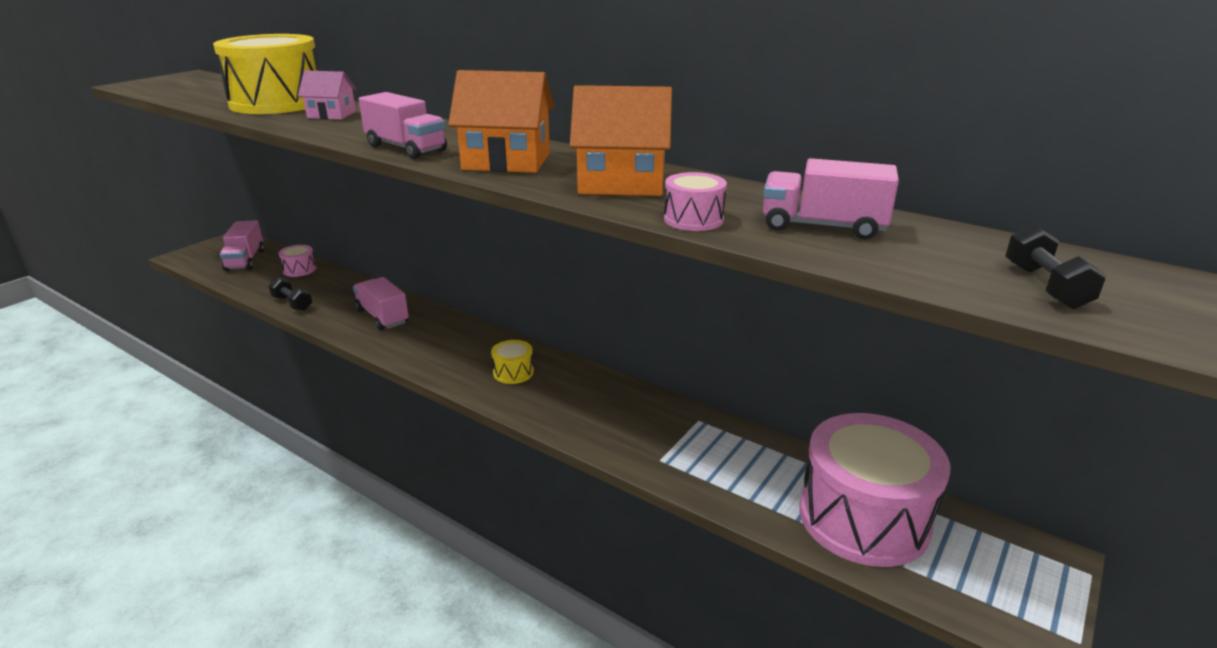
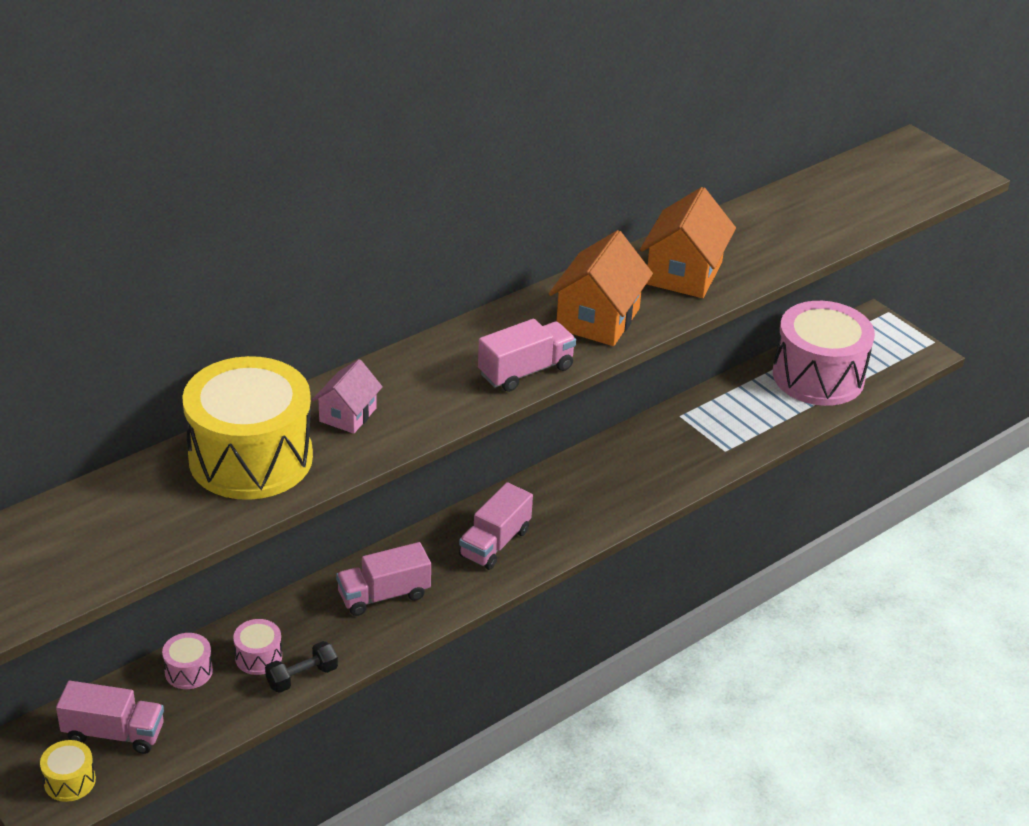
camera: 75 degrees left, 10 degrees up
yellow drum [491,340,534,384] -> yellow drum moved to [40,740,96,802]
pink drum [664,172,727,231] -> pink drum moved to [233,619,282,675]
pink truck [763,158,899,239] -> pink truck moved to [459,482,533,570]
black dumbbell [1005,224,1106,309] -> none

